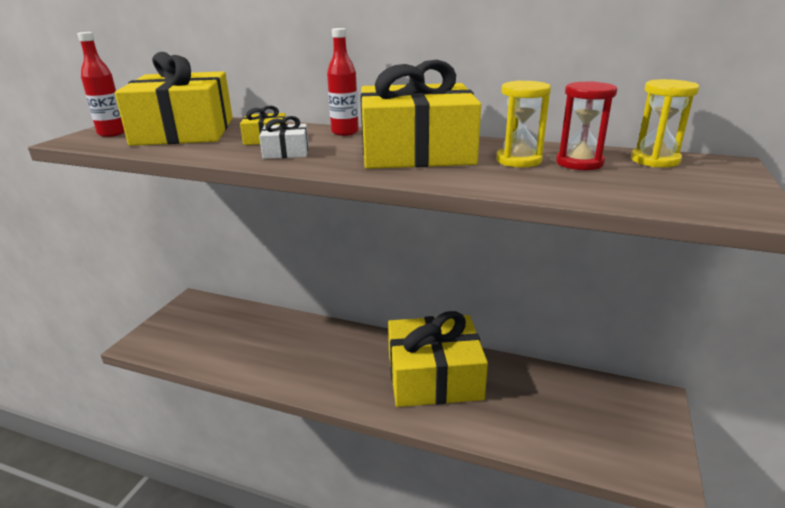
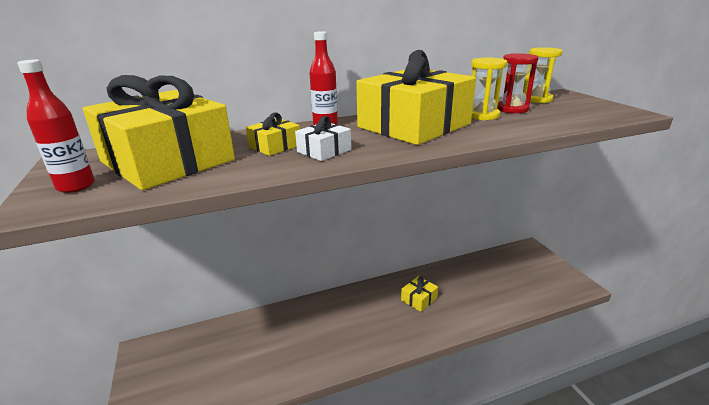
camera: 40 degrees left, 0 degrees up
yellow gift [388,311,488,407] -> yellow gift [401,276,438,312], size x0.41

